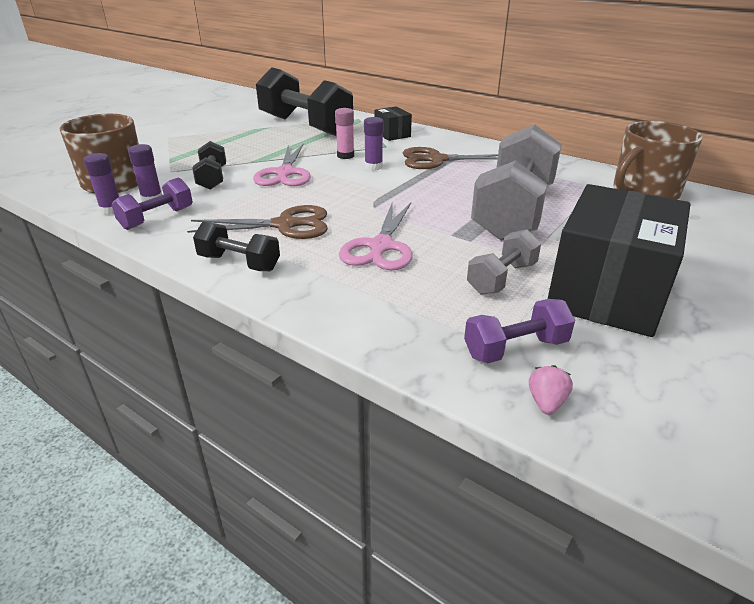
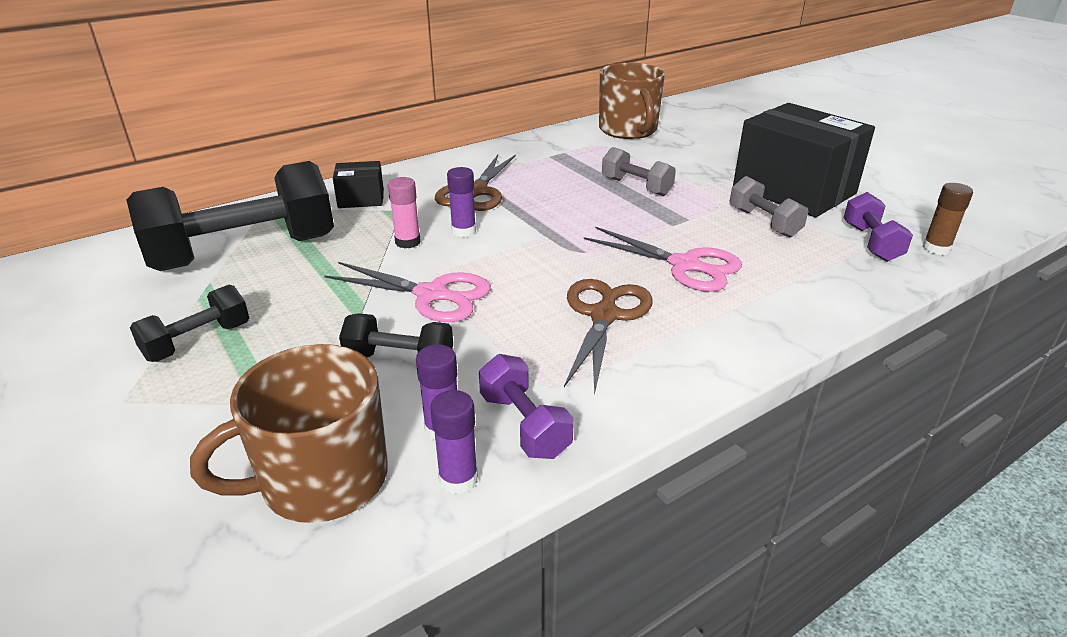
camera: 70 degrees left, 0 degrees up
black dumbbell [193,222,280,271] -> black dumbbell moved to [130,285,249,362]
grey dumbbell [471,124,562,241] -> grey dumbbell [602,147,676,196], size x0.48
pink strawberry [529,365,573,415] -> brown glue stick [923,183,973,255]

